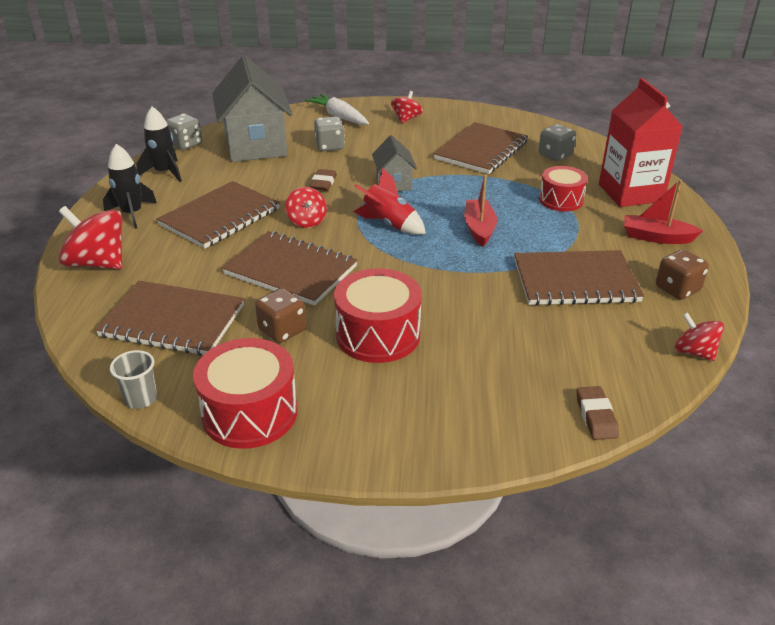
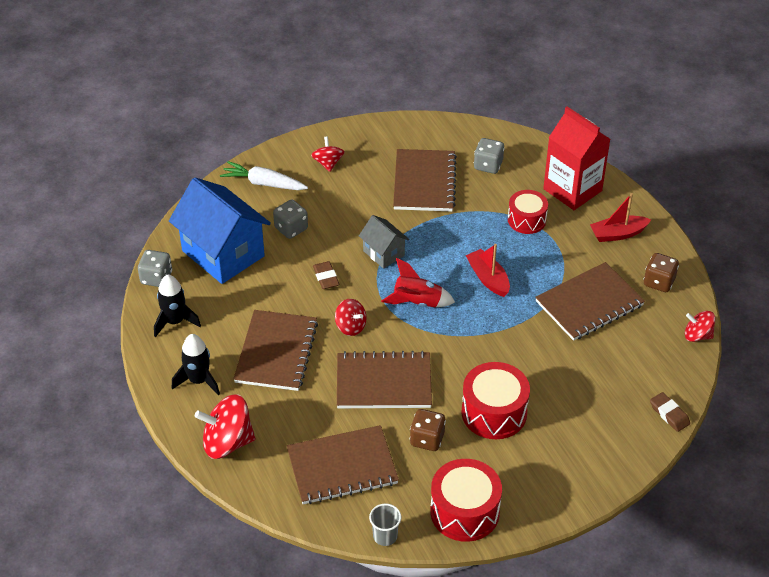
camera: 30 degrees left, 10 degrees up
grey house [212,56,292,162] -> blue house [169,177,271,284]

